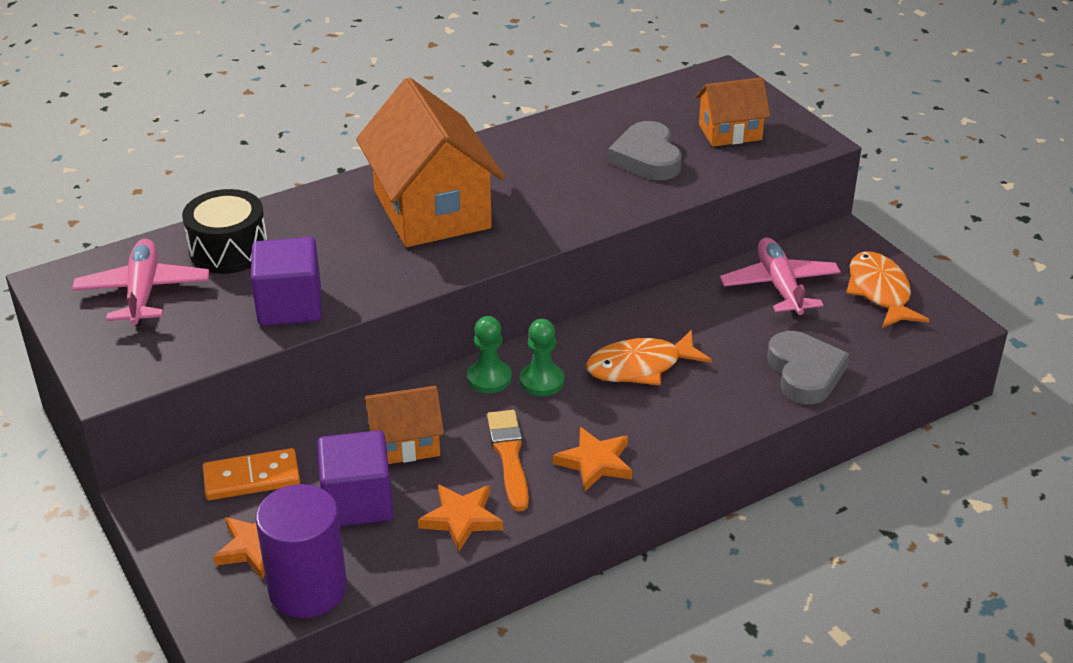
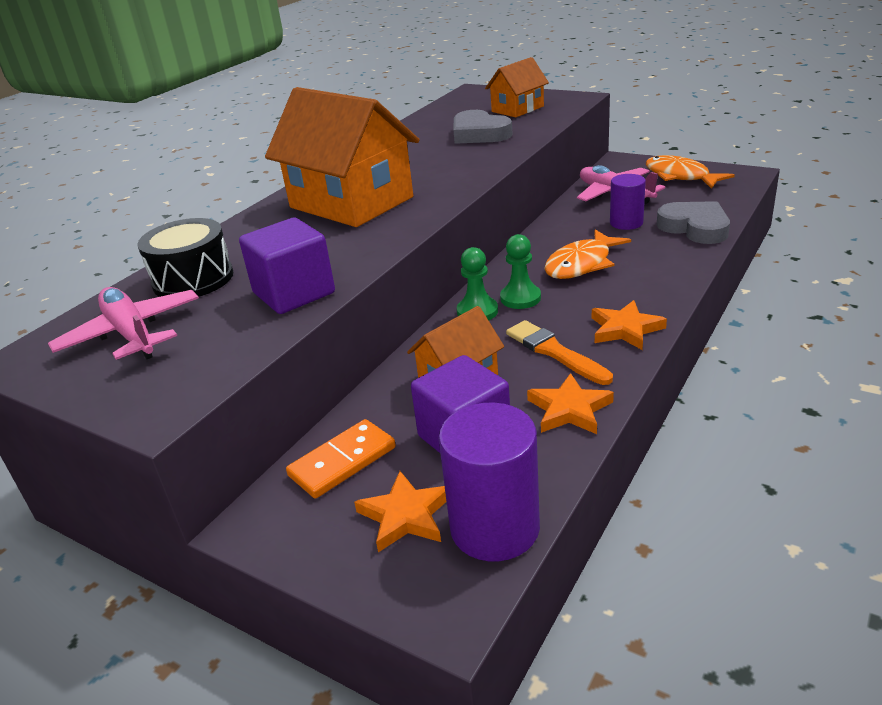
camera: 25 degrees left, 5 degrees down
none -> purple cylinder [610,174,646,230]

